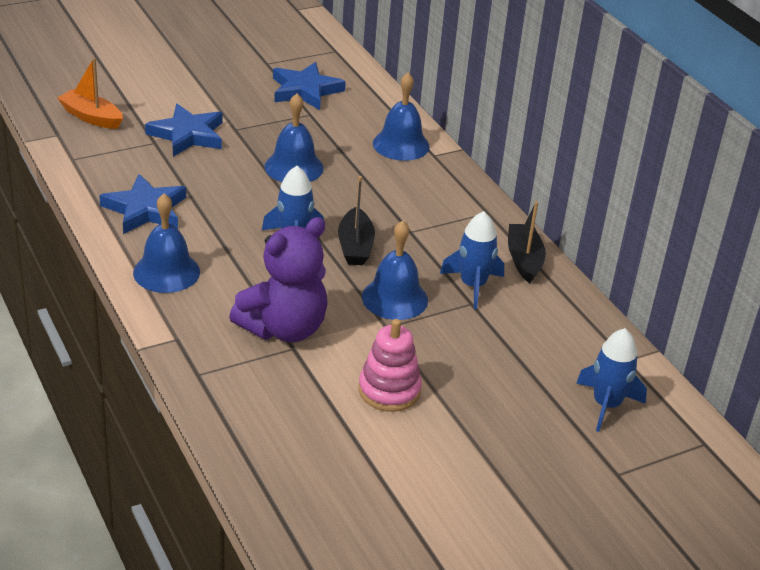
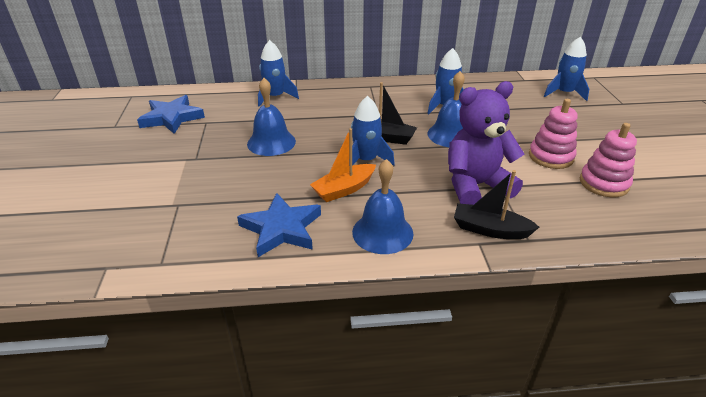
camera: 65 degrees left, 0 degrees up
orange boat [57,58,123,129] -> orange boat moved to [310,128,376,202]
blue star [145,104,223,157] -> none
purple teddy bear [229,217,328,342] -> purple teddy bear turned 90 degrees counterclockwise [448,81,524,205]
blue bell [373,73,430,161] -> blue rocket [258,40,299,107]
black boat [508,201,546,283] -> black boat moved to [454,170,539,239]
none -> pink stacking toy [580,123,637,197]

